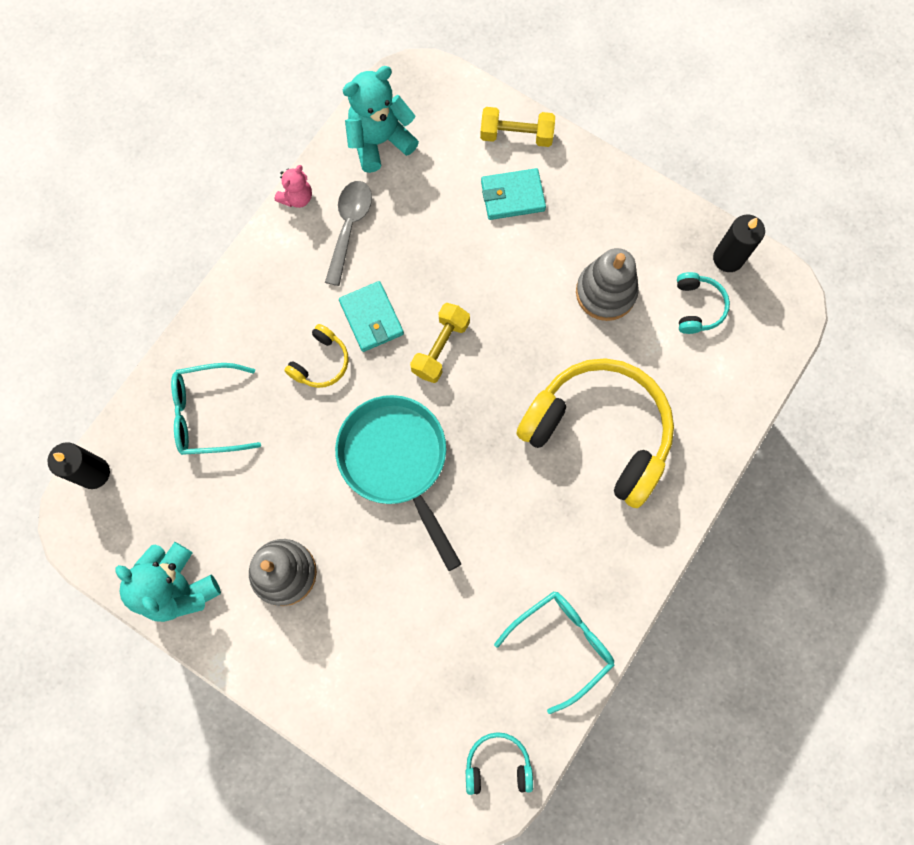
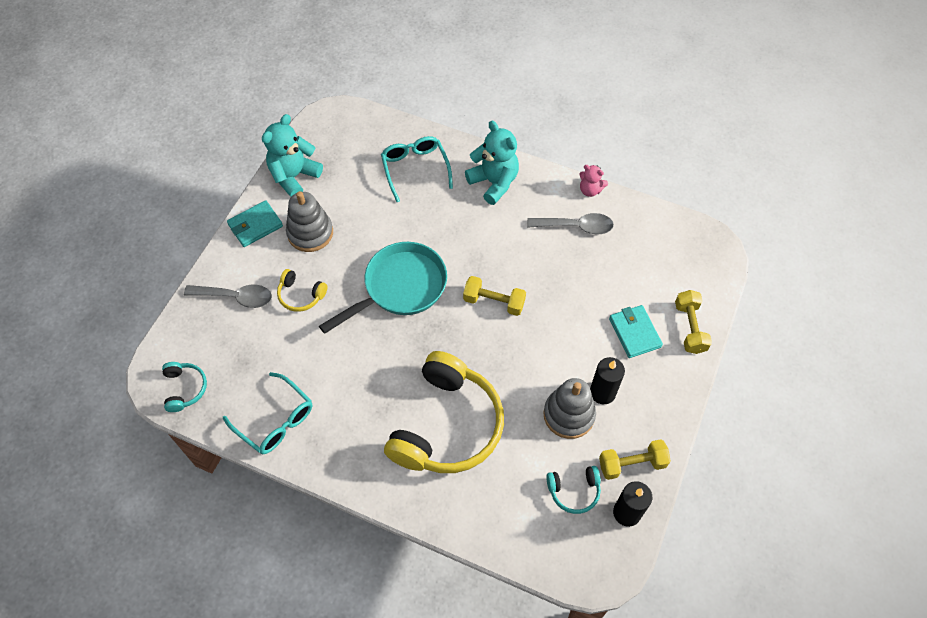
camera: 80 degrees right, 15 degrees down
black candle [47,442,110,489] -> black candle moved to [590,357,625,404]
yellow headphones [284,324,349,388] -> yellow headphones moved to [277,269,327,312]
turquoise wallet [339,281,404,352] -> turquoise wallet moved to [227,200,283,247]
turquoise teddy bear [343,66,419,173] -> turquoise teddy bear moved to [465,121,519,205]
none -> grey spoon [184,284,272,308]
none -> yellow dumbbell [599,439,671,480]

